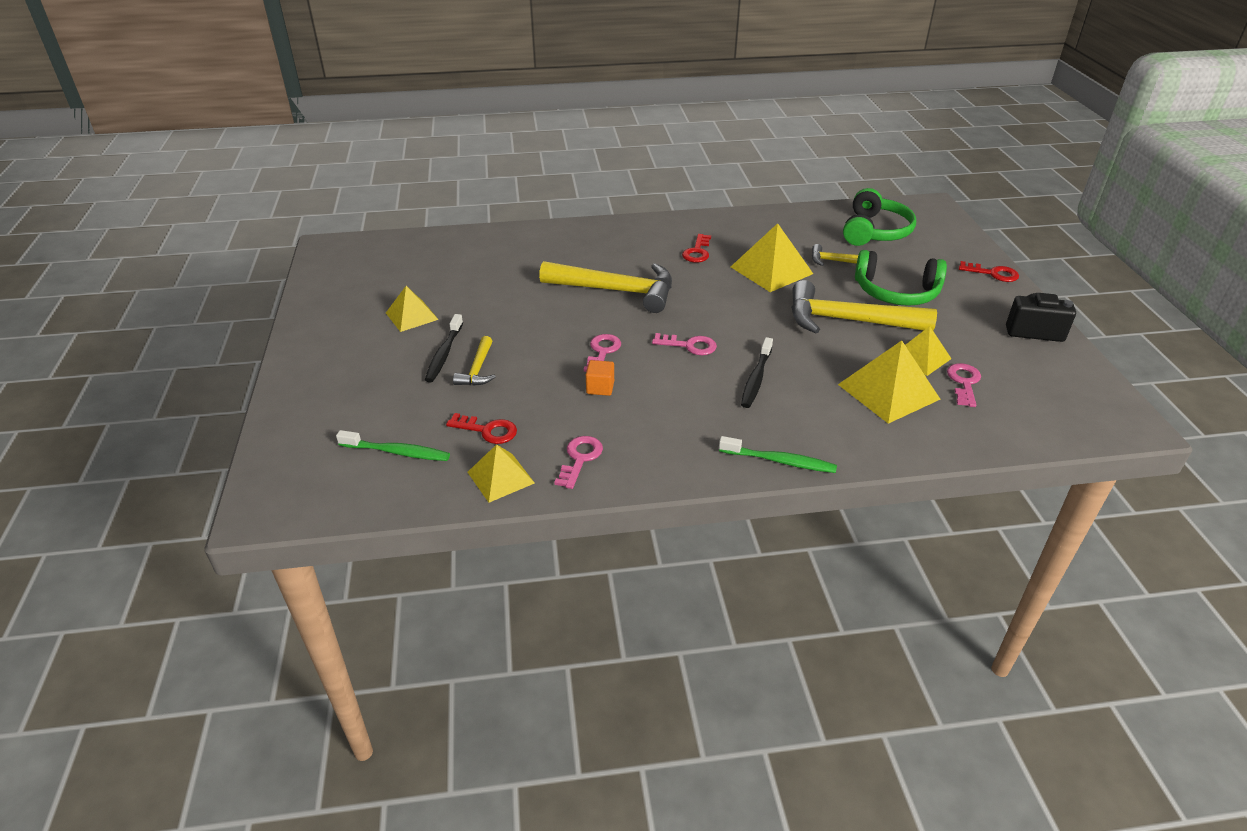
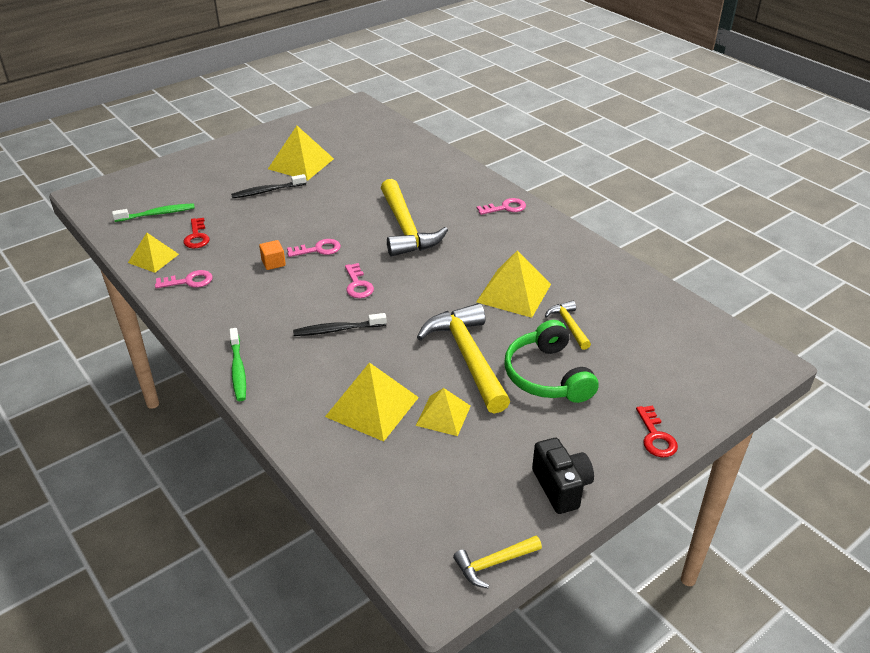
camera: 60 degrees right, 0 degrees up
green toothbrush [336,430,450,461] -> green toothbrush turned 90 degrees counterclockwise [112,203,195,222]
yellow pyramid [386,286,439,332] -> yellow pyramid [268,126,334,180], size x1.57
yellow hammer [453,336,496,386] -> yellow hammer moved to [453,536,542,588]
red key [682,234,711,262] -> none
green headphones [843,188,916,246] -> none
pink key [947,363,981,407] -> pink key moved to [477,198,526,215]

